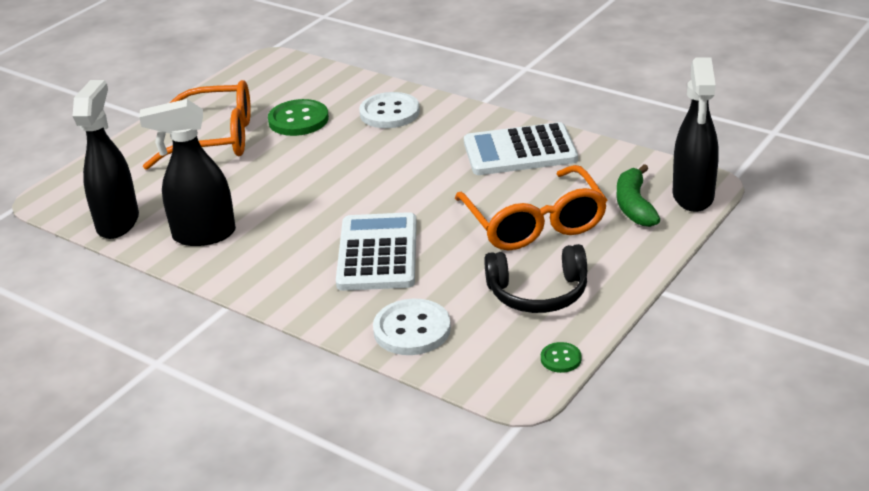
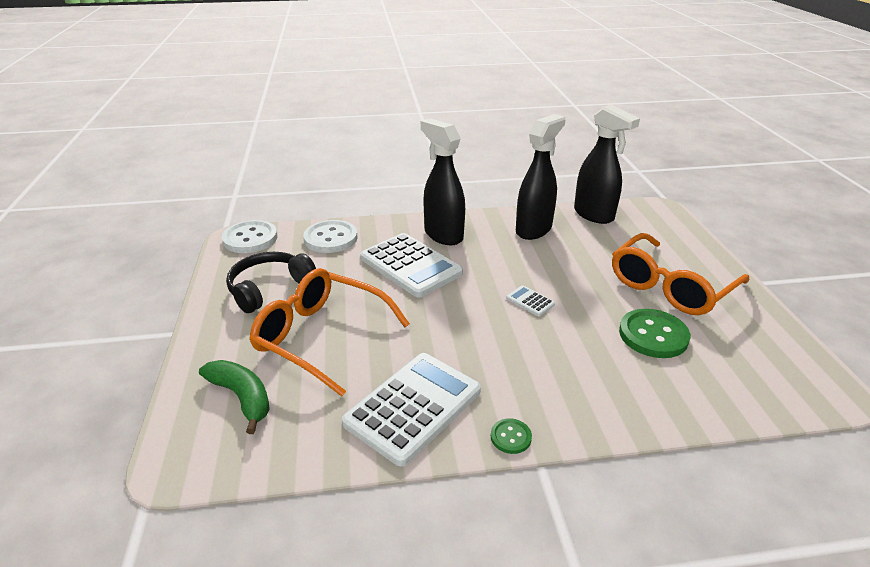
camera: 135 degrees right, 0 degrees up
white button [359,92,420,128] -> white button moved to [222,220,278,253]
green button [541,342,582,373] -> green button moved to [491,418,532,454]
black spray bottle [673,57,719,212] -> black spray bottle moved to [421,118,465,245]
none -> white calculator [506,285,555,316]

